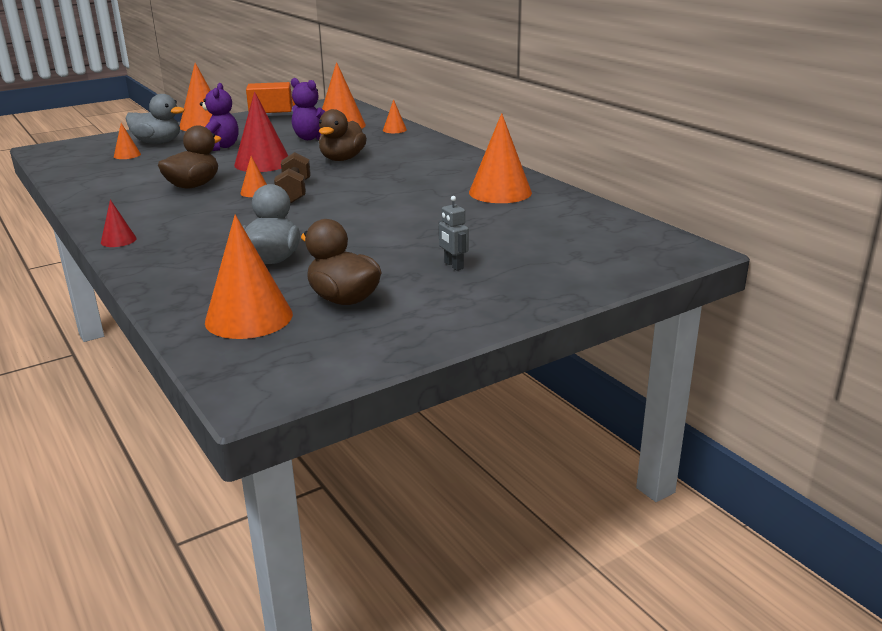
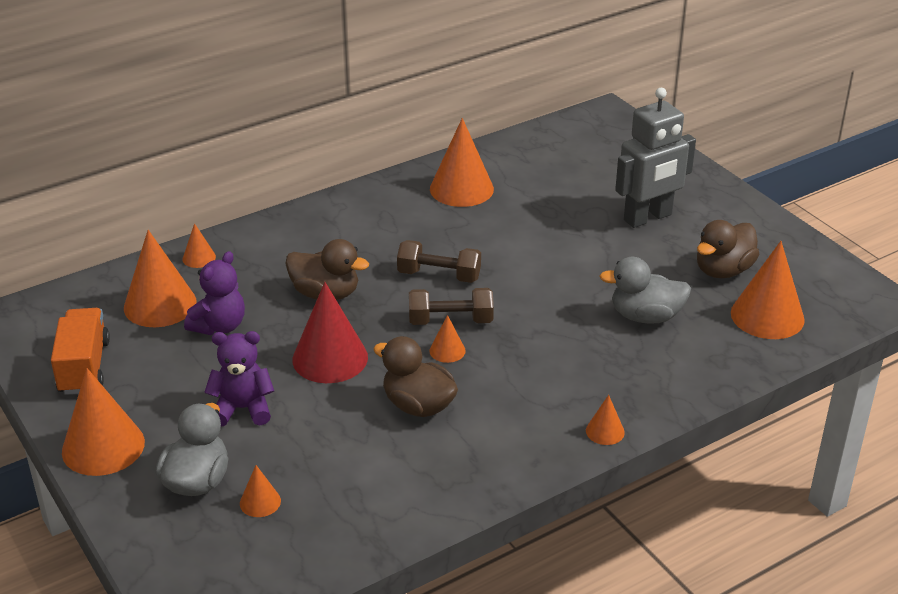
camera: 90 degrees left, 10 degrees up
red cone [101,200,137,247] -> orange cone [586,395,625,445]
grey robot [439,196,469,271] -> grey robot [615,88,696,228], size x2.32
none -> brown dumbbell [397,240,481,283]

